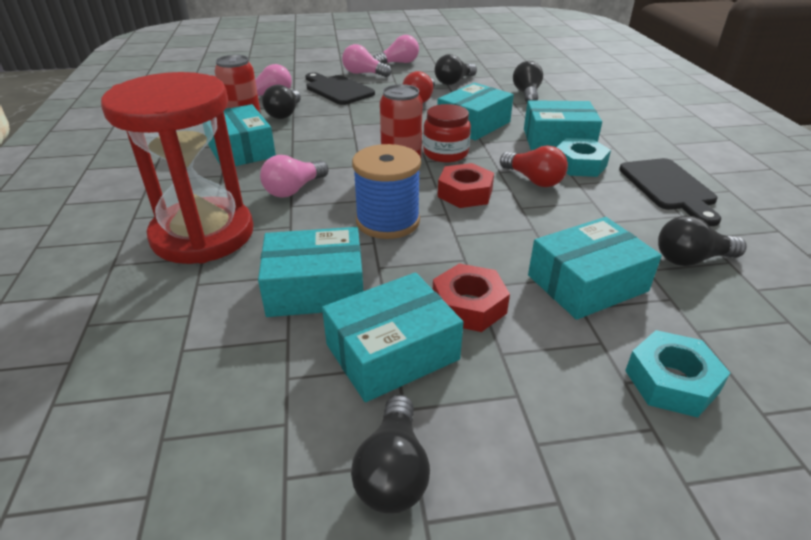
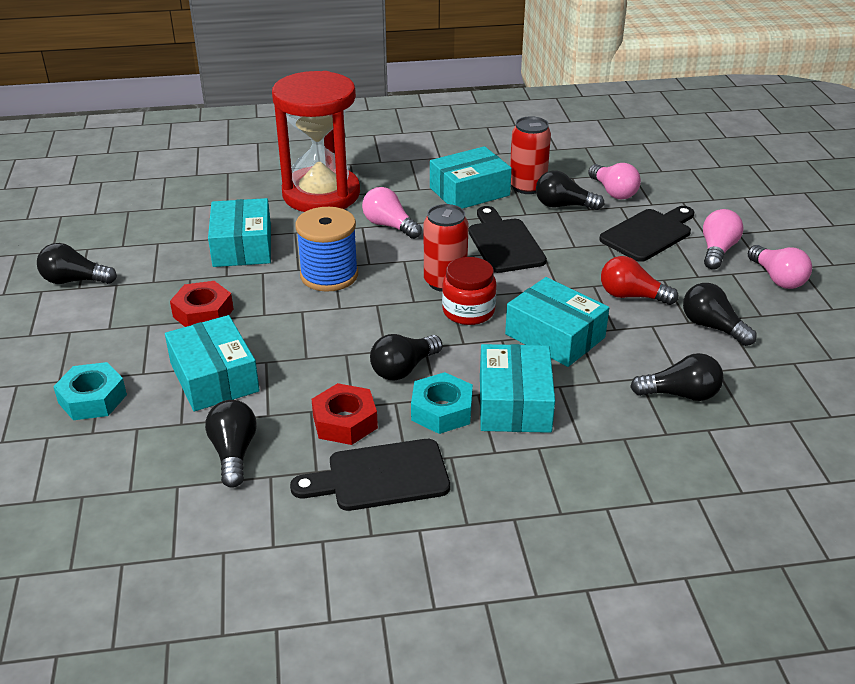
camera: 90 degrees right, 0 degrees up
turquoise box [322,273,464,402] -> none
red nut [438,163,494,208] -> red nut moved to [312,383,378,445]
red light bulb [500,146,568,187] -> black light bulb [370,334,443,380]
none -> black cutting board [469,206,547,273]

